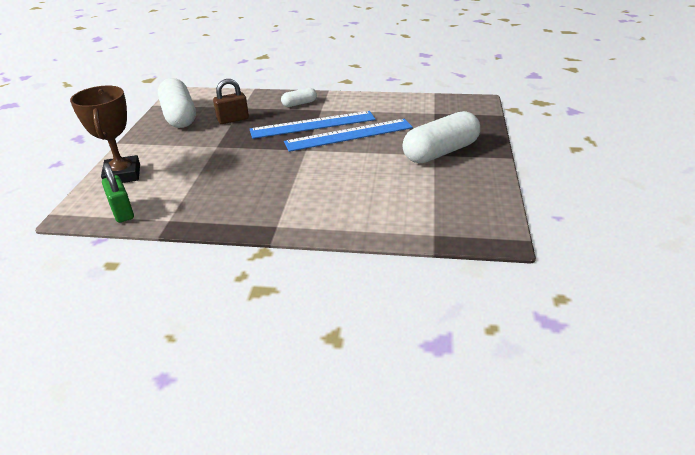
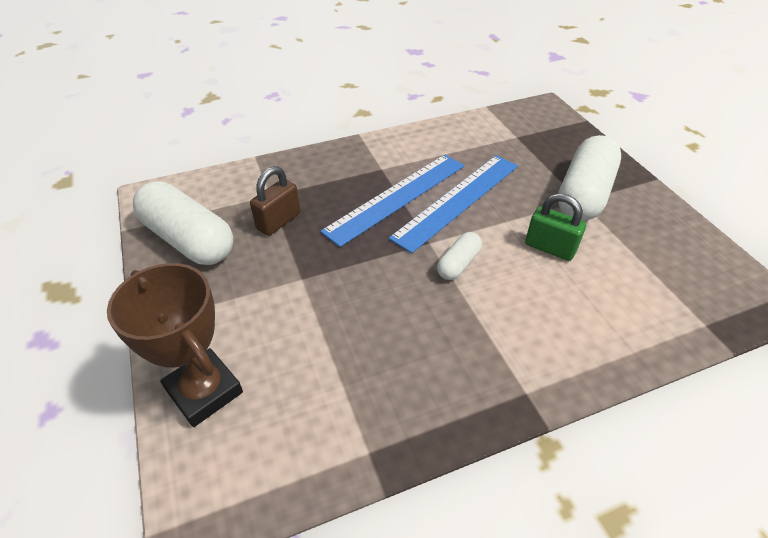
camera: 30 degrees left, 10 degrees up
green padlock [102,163,134,223] -> green padlock moved to [525,193,586,261]
white capsule [281,88,317,107] -> white capsule moved to [437,232,482,280]

